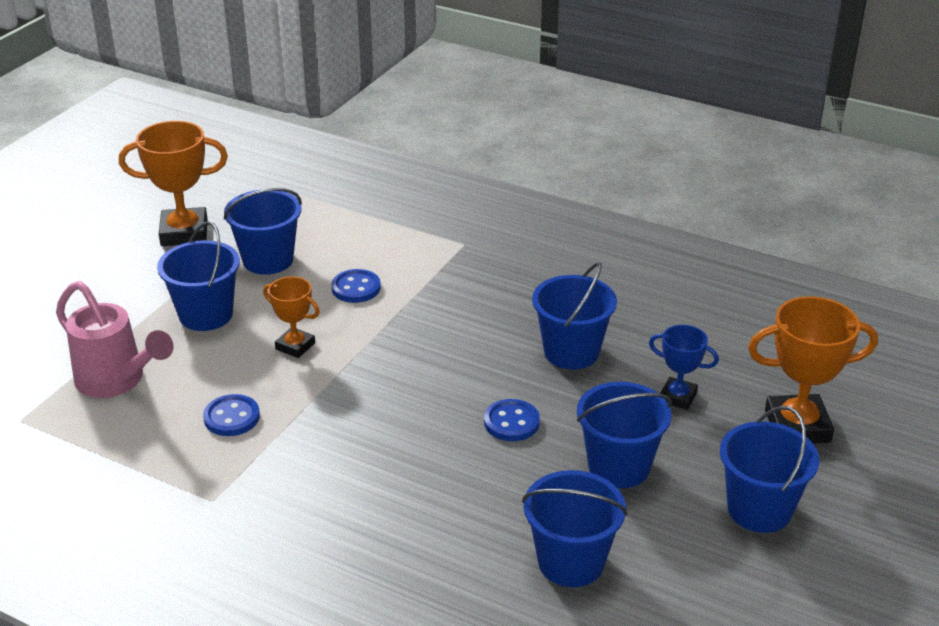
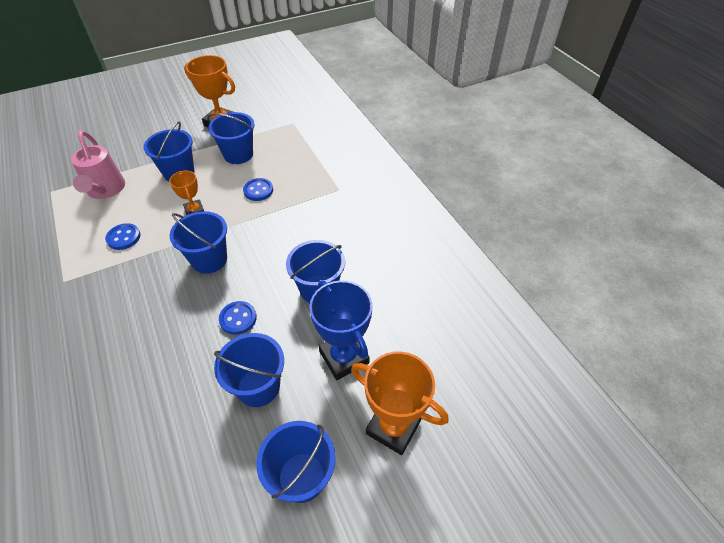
camera: 35 degrees right, 15 degrees up
blue bucket [522,470,628,587] -> blue bucket moved to [170,211,227,274]
blue trophy [649,325,719,410] -> blue trophy [309,280,373,380], size x1.73

